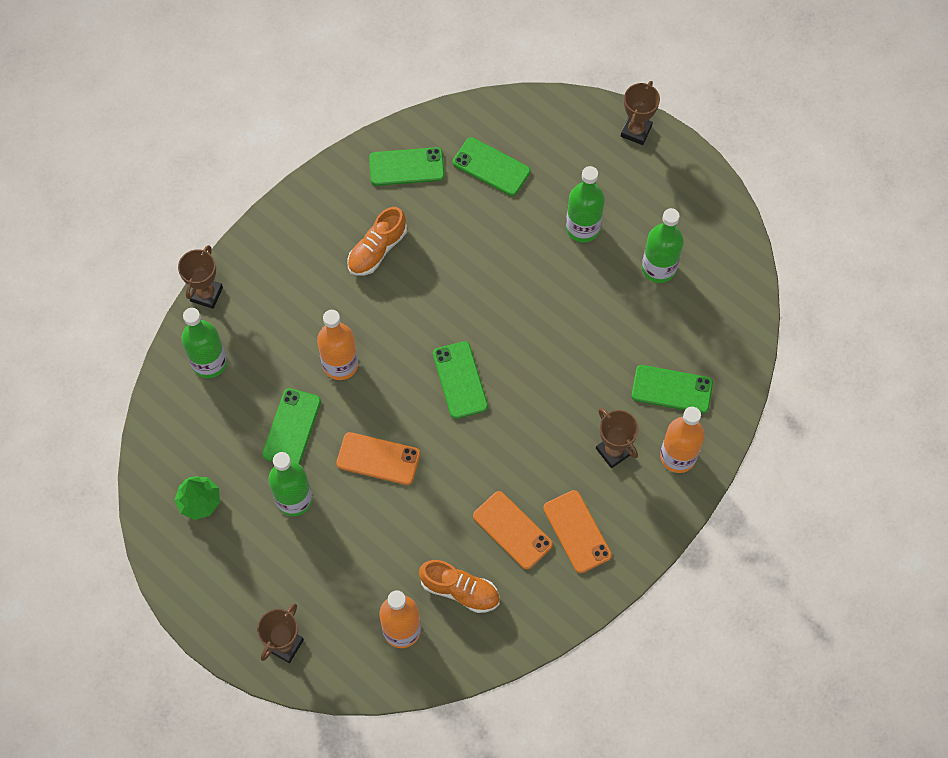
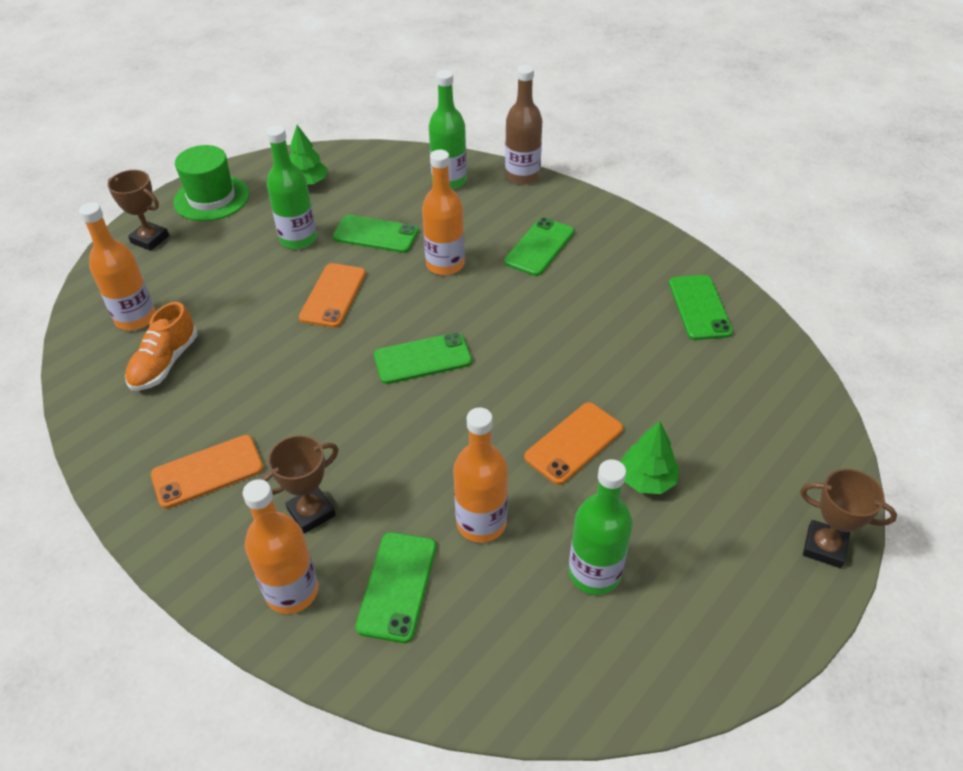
camera: 90 degrees right, 20 degrees down
brown trophy [178,245,223,309] -> brown bottle [505,65,542,185]
orange shoe [348,207,407,276] -> none
green phone [453,137,531,196] -> green phone moved to [504,217,574,276]
orange phone [473,491,553,570] -> orange phone moved to [524,402,623,485]
green bottle [566,166,605,243] -> green tree [620,421,679,494]
none -> green hat [173,145,249,221]
none -> orange bottle [453,407,508,543]

